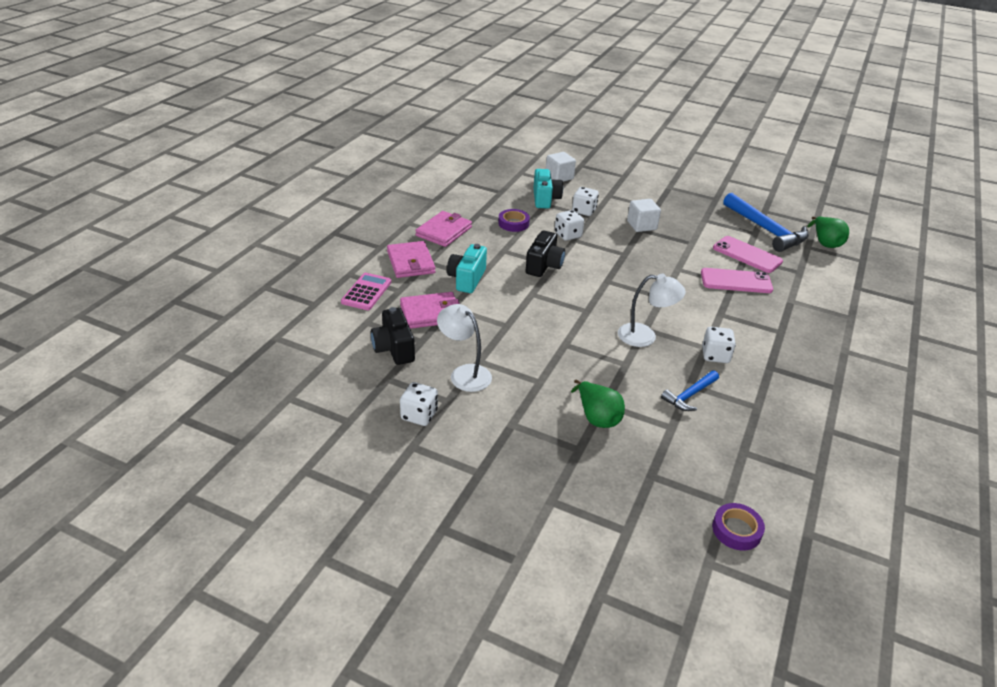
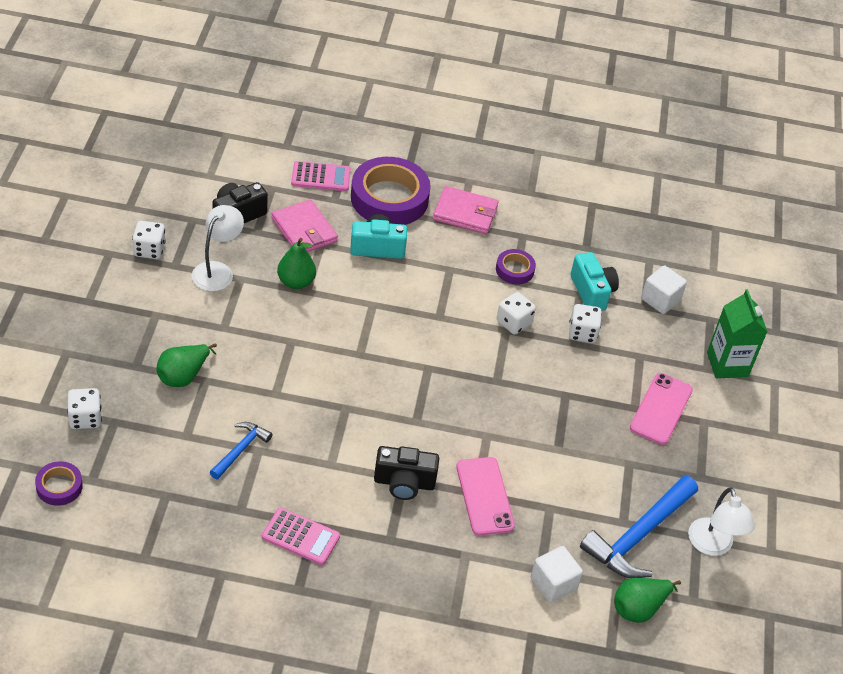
camera: 70 degrees right, 10 degrees up
pink wallet [387,241,436,278] -> purple tape [351,157,431,225]
black camera [526,230,565,277] -> black camera moved to [374,446,439,500]
turquoise camera [533,169,563,208] -> turquoise camera turned 90 degrees counterclockwise [571,252,619,311]
white lamp [618,274,686,347] -> white lamp moved to [688,487,755,556]
white cube [627,199,661,232] -> white cube moved to [531,546,583,603]
blue hammer [661,370,719,411] -> blue hammer turned 90 degrees clockwise [210,422,272,479]
white dice [702,327,736,363] -> white dice moved to [67,388,102,429]
pink phone [713,236,783,273] -> pink phone moved to [630,373,693,445]
none -> pink calculator [262,507,340,565]
none -> green pear [277,238,316,289]
none -> green carton [707,289,768,378]

